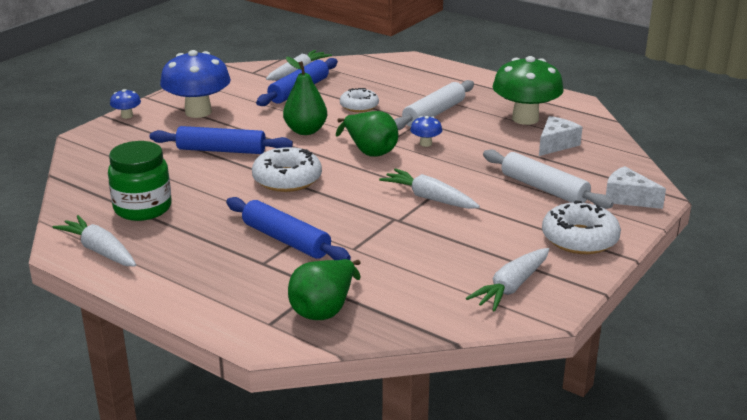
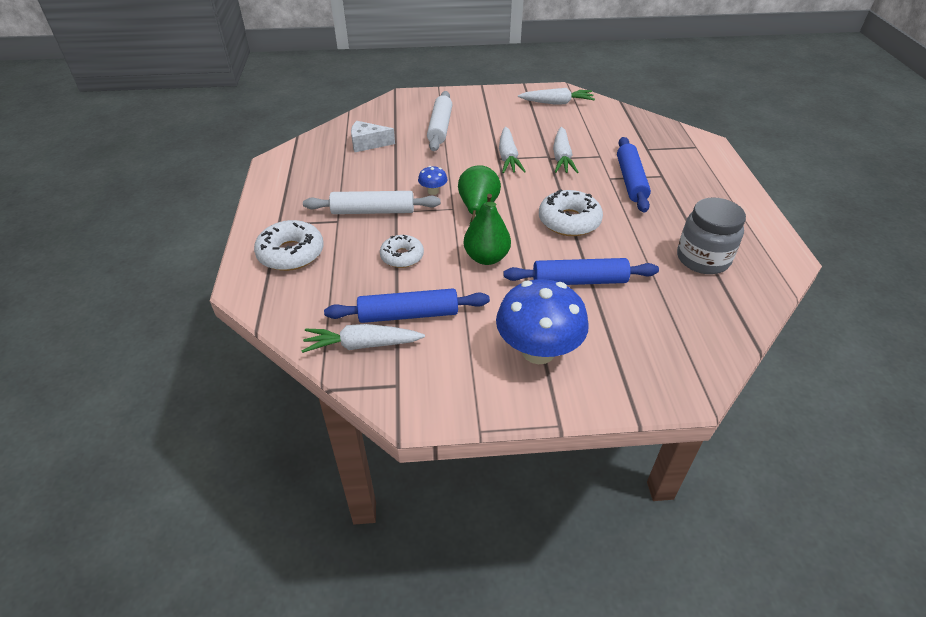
camera: 130 degrees left, 15 degrees up
white carrot [52,215,136,267] -> white carrot moved to [553,127,578,173]
green jar [108,141,172,221] -> grey jar [677,198,746,274]
blue mushroom [110,89,141,119] -> none
blue rolling pin [150,126,293,154] -> blue rolling pin turned 60 degrees counterclockwise [503,258,659,285]
green pear [288,259,361,320] -> none
green mushroom [493,56,564,125] -> none
white donut [542,200,621,254] -> white donut moved to [254,220,324,271]
white cheese [606,166,666,209] -> none

